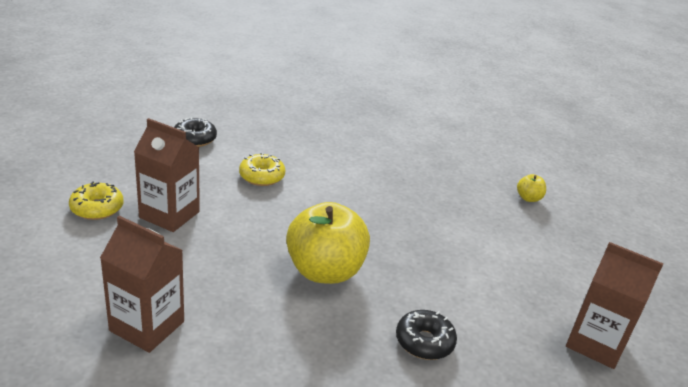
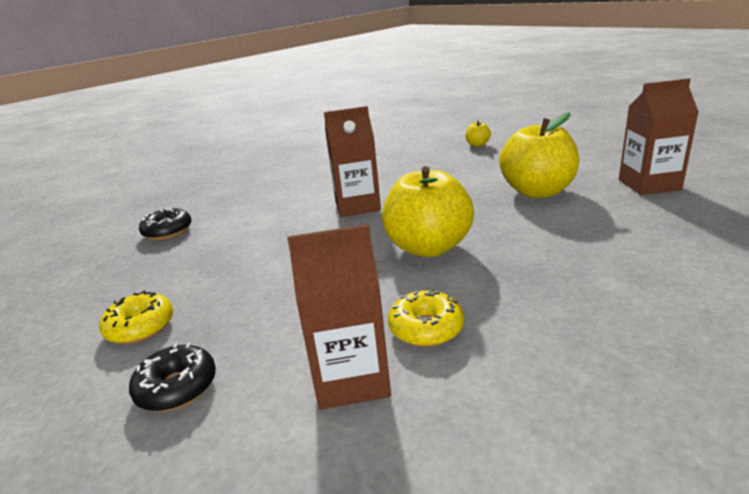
camera: 30 degrees left, 5 degrees down
brown carton [134,118,200,232] -> brown carton moved to [324,106,381,217]
yellow donut [239,153,286,186] -> yellow donut moved to [388,288,464,347]
black donut [396,310,457,360] -> black donut moved to [129,343,216,412]
none -> yellow apple [499,112,579,198]

